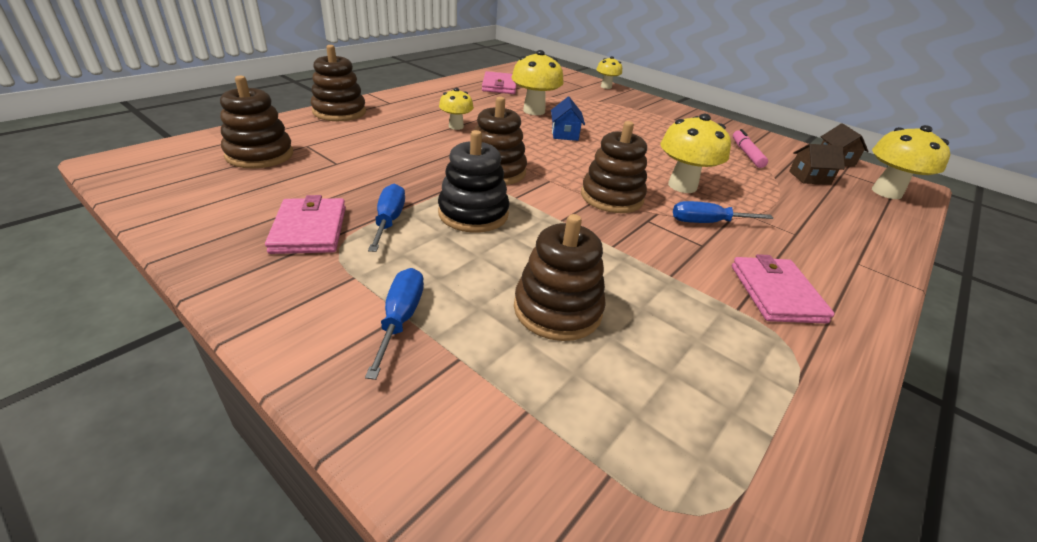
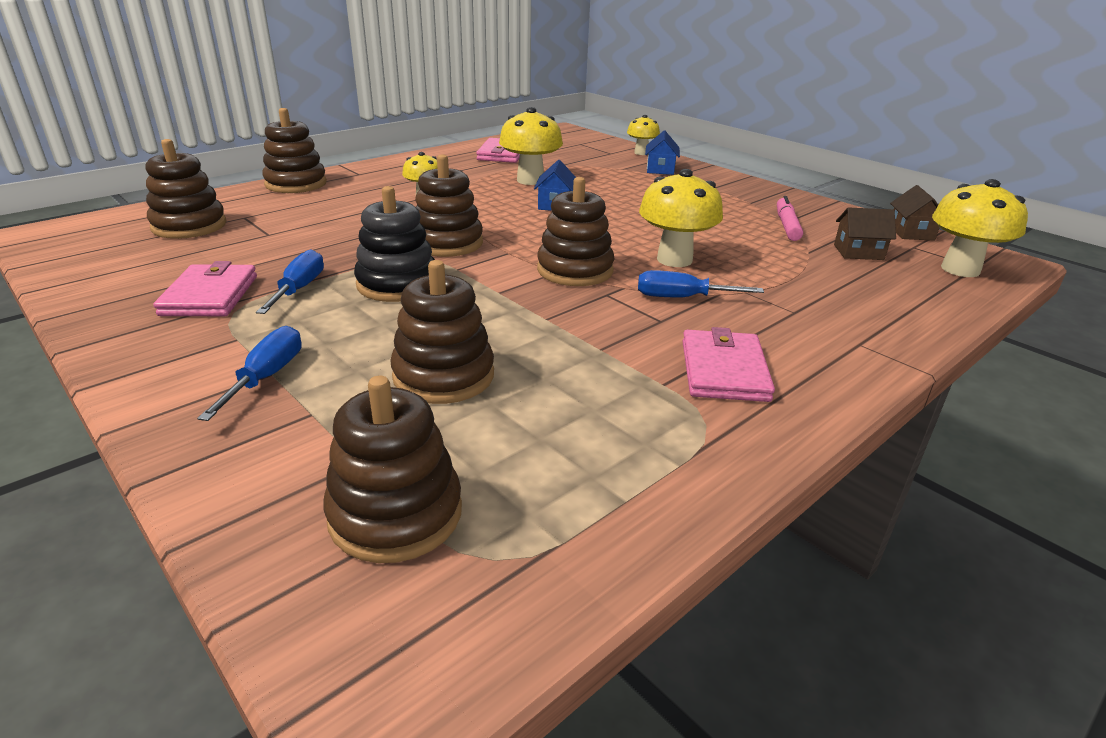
camera: 10 degrees right, 5 degrees down
none -> brown stacking toy [324,376,462,563]
none -> blue house [645,131,680,175]

